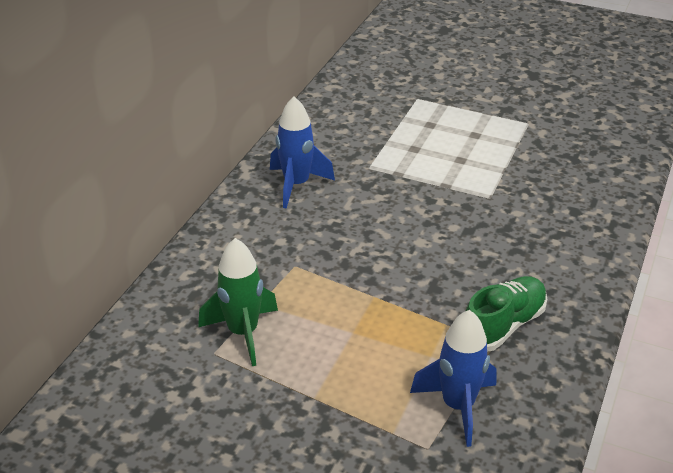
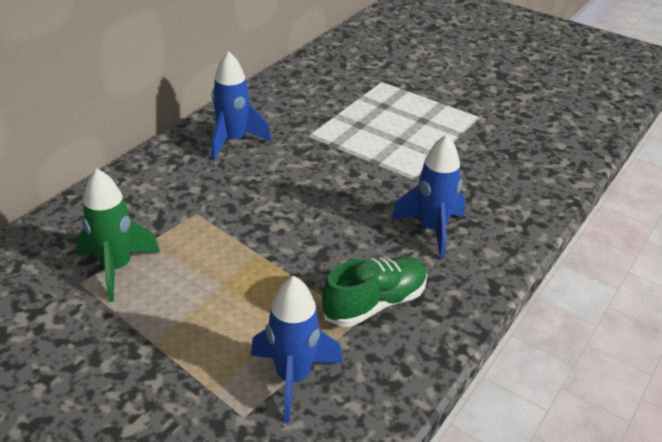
camera: 10 degrees right, 0 degrees up
none -> blue rocket [392,134,465,259]

